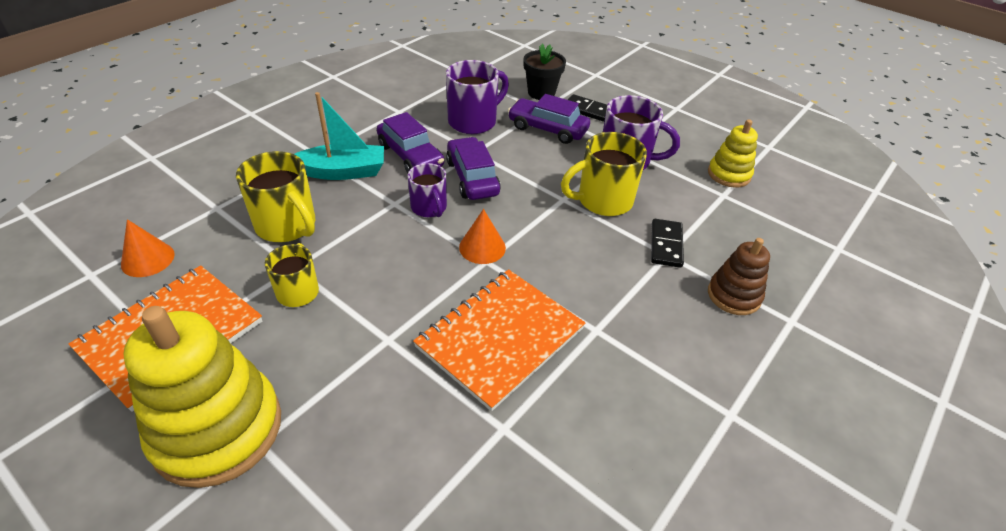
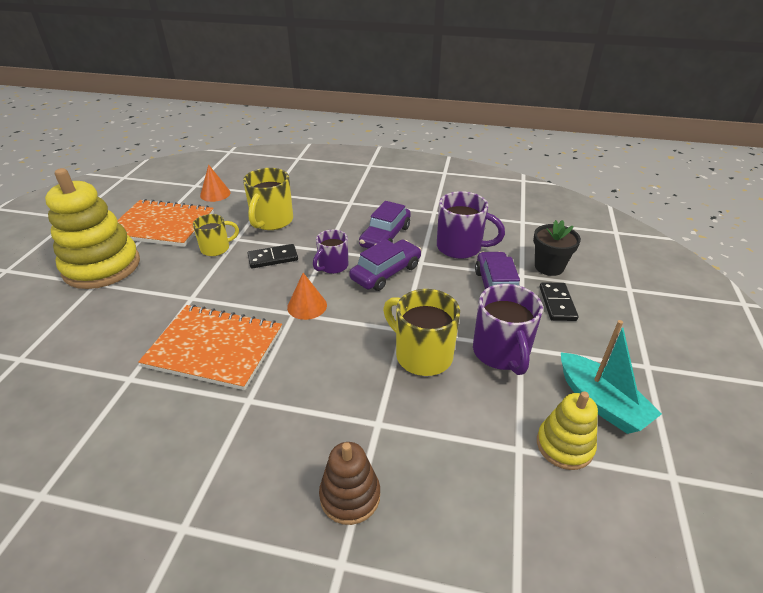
camera: 65 degrees right, 5 degrees down
turquoise boat [295,92,384,180] -> turquoise boat moved to [561,320,662,434]
black domino [651,219,684,268] -> black domino moved to [247,244,298,268]

